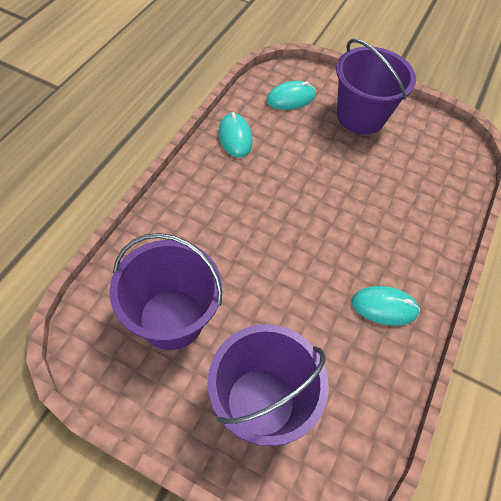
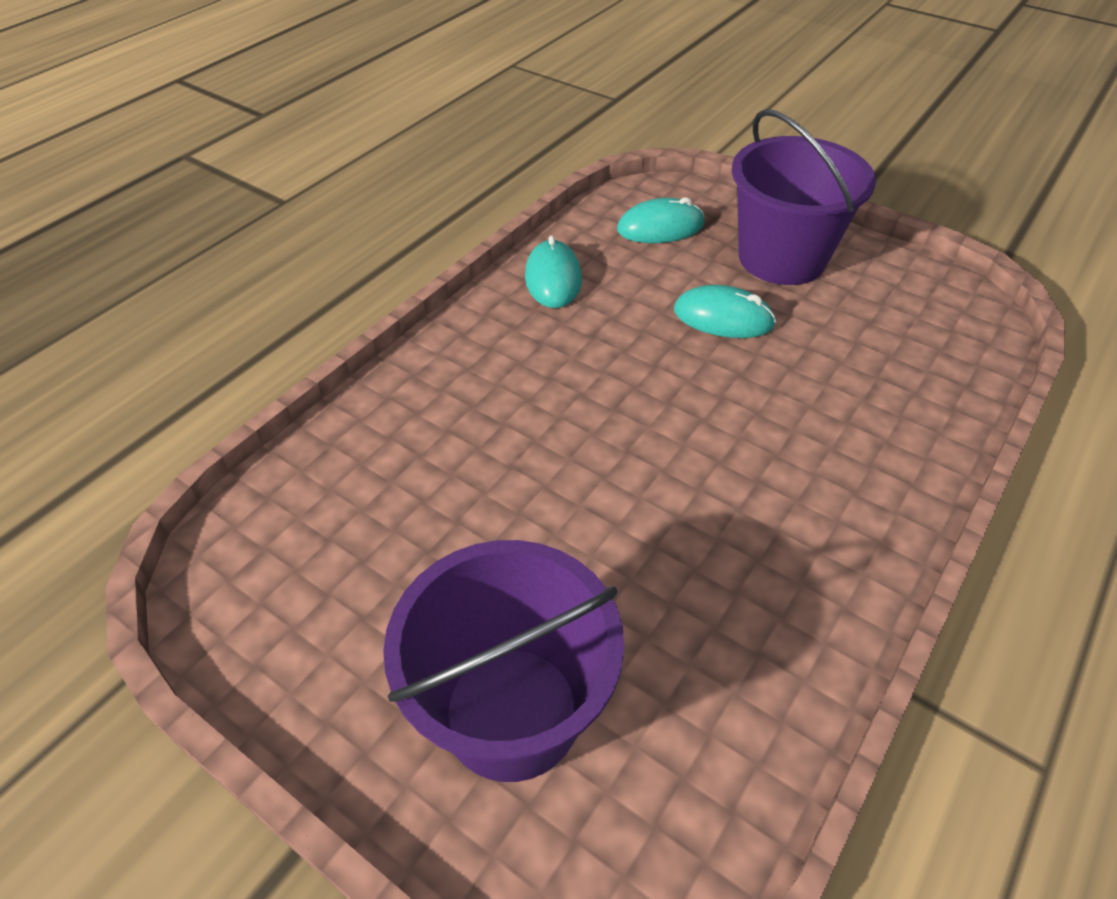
camera: 15 degrees right, 10 degrees down
purple bucket [109,233,222,350] -> none
turquoise mouse [352,286,420,326] -> turquoise mouse moved to [674,285,776,338]

